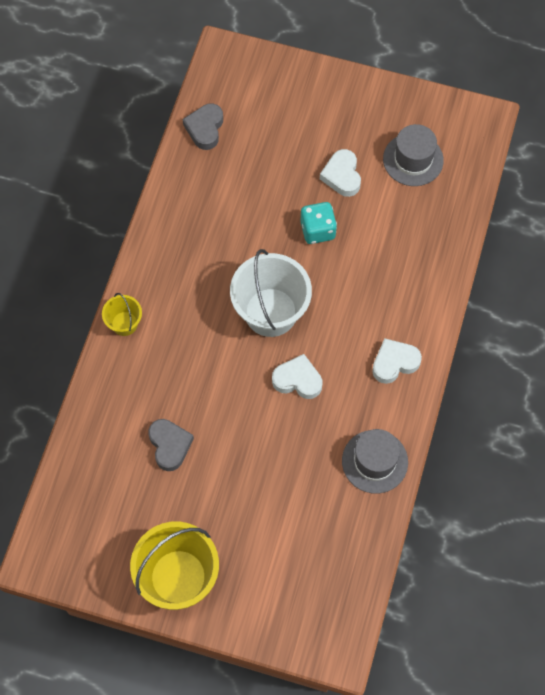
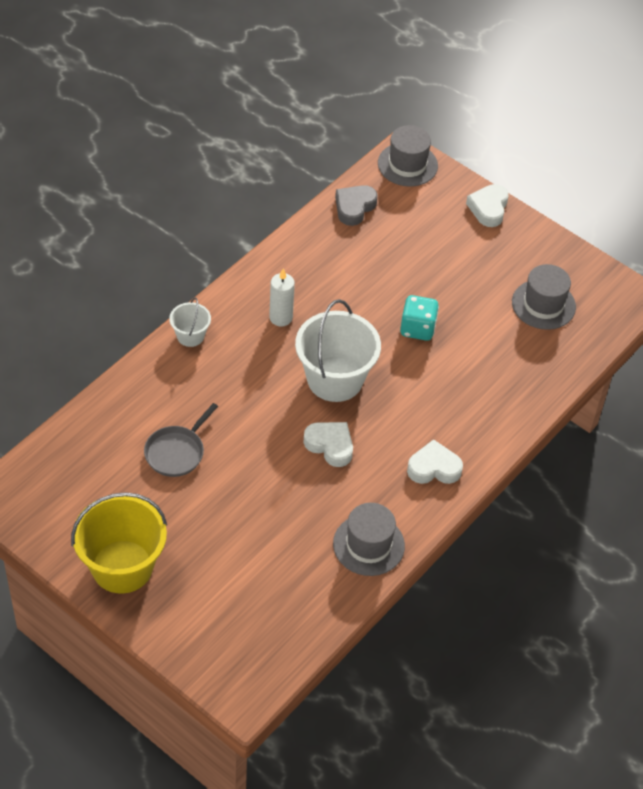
camera: 20 degrees right, 15 degrees down
yellow bucket [102,293,142,336] -> white bucket [169,298,211,347]
grey heart [148,419,194,471] -> grey pan [144,403,218,477]
white heart [320,149,361,197] -> white heart moved to [466,184,509,227]
none -> white candle [269,268,295,326]
none -> grey hat [378,125,438,187]

